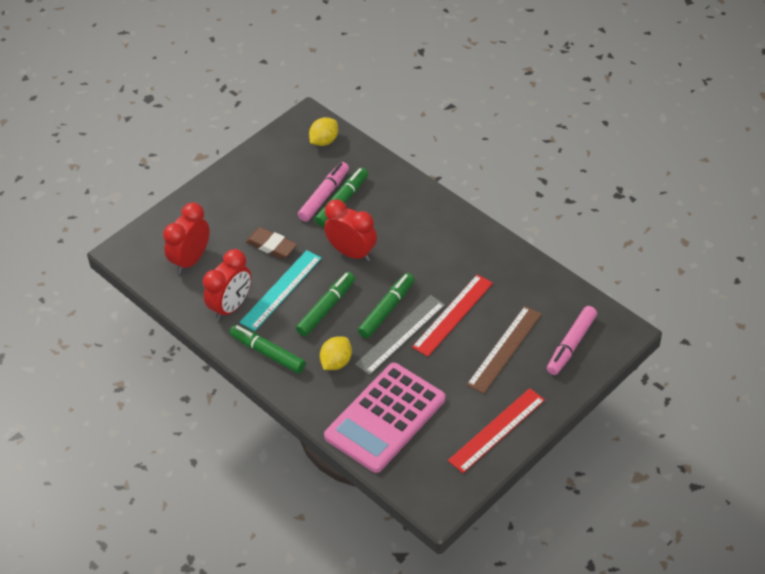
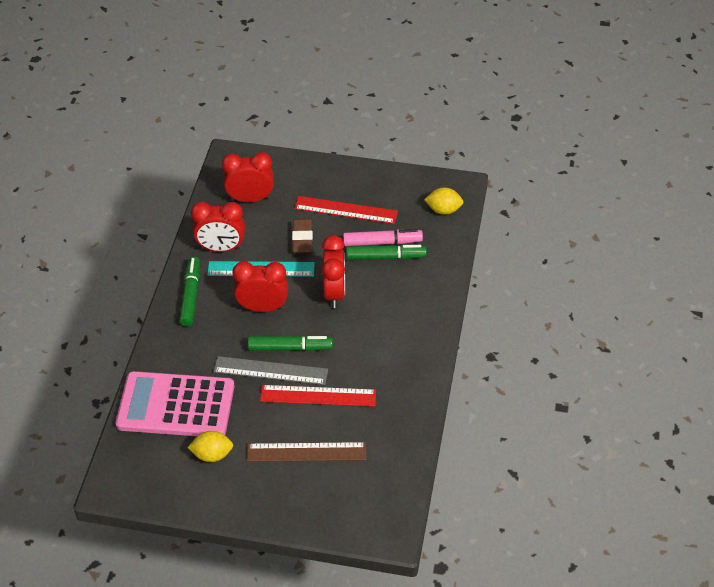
camera: 55 degrees right, 0 degrees up
green marker [296,272,355,336] -> red clock [232,261,288,312]
yellow lemon [320,336,352,370] -> yellow lemon moved to [187,431,233,462]
red ruler [448,388,545,473] -> red ruler moved to [294,196,398,224]
pink marker [547,306,597,375] -> none

